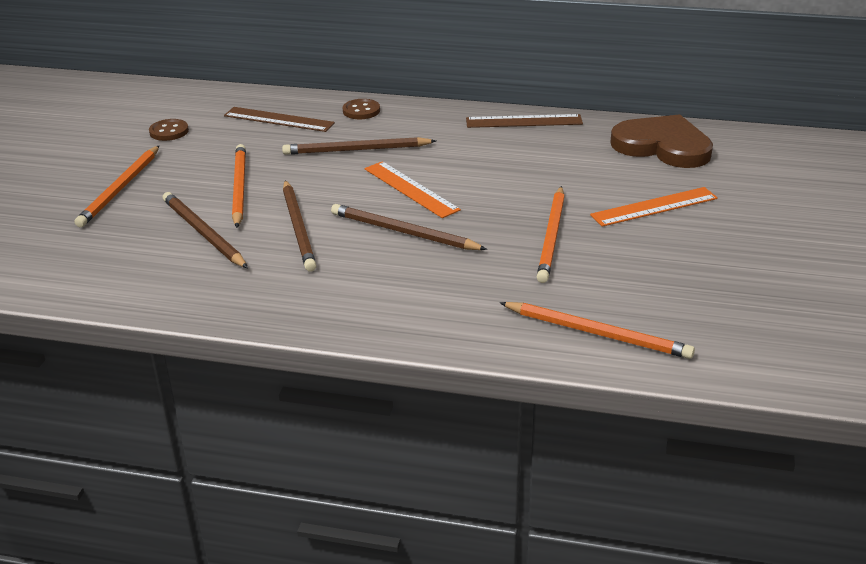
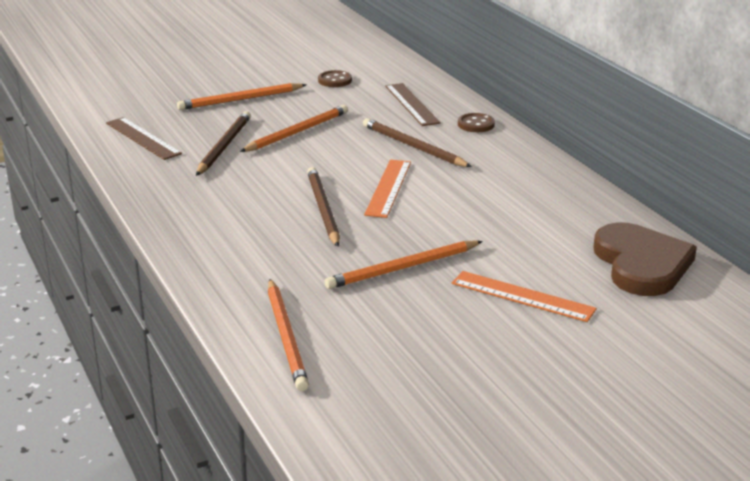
camera: 50 degrees right, 5 degrees down
brown pencil [283,180,317,272] -> none
brown ruler [466,114,583,128] -> brown ruler moved to [106,117,182,160]

